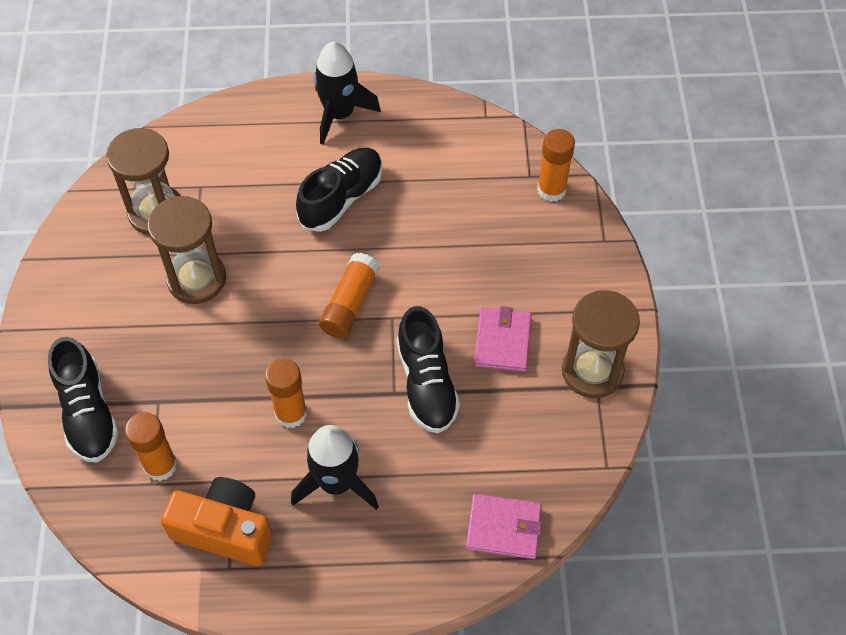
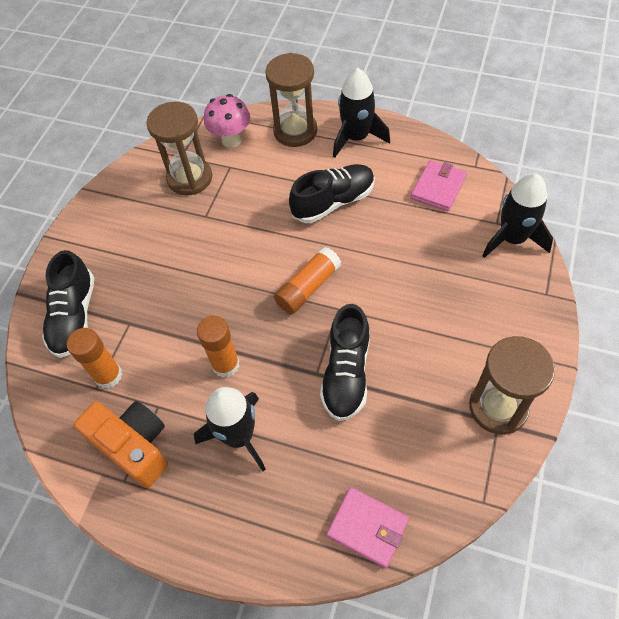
camera: 25 degrees right, 0 degrees up
brown hourglass [147,196,226,304] -> brown hourglass moved to [265,53,317,147]
pink wallet [474,306,532,372] -> pink wallet moved to [411,160,467,211]
orange glue stick [537,129,575,202] -> black rocket [482,173,553,258]
none -> pink mushroom [204,94,250,148]

